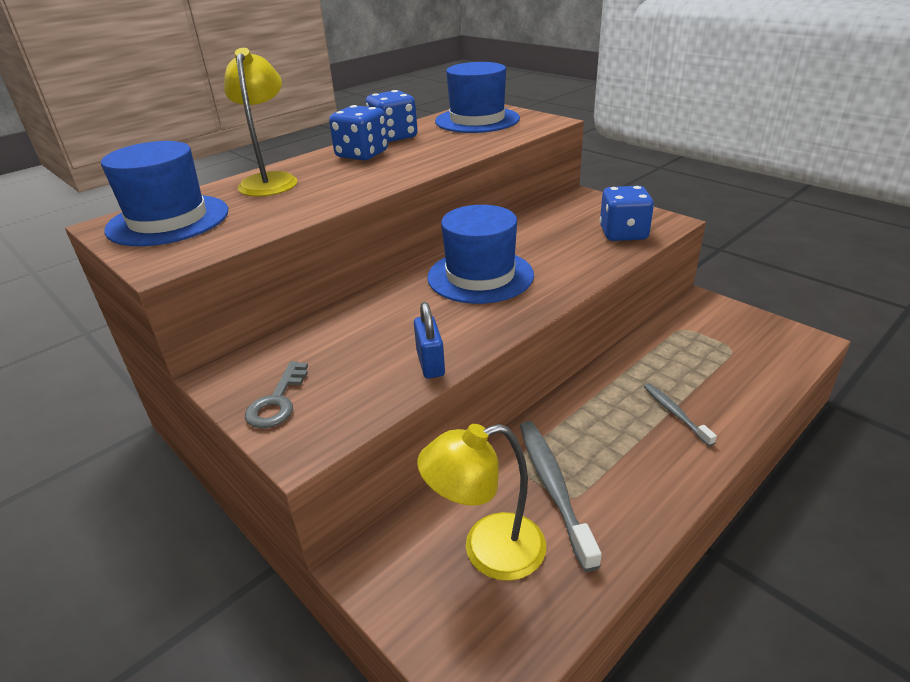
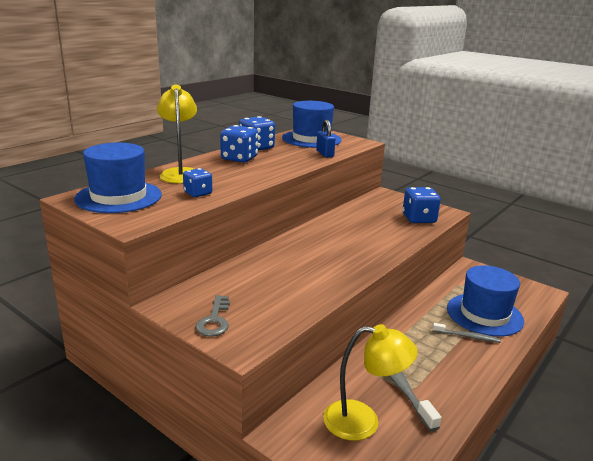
camera: 10 degrees left, 10 degrees down
blue padlock [414,302,445,379] -> blue padlock moved to [316,120,335,157]
yellow lamp [417,424,546,581] -> yellow lamp turned 150 degrees counterclockwise [323,324,418,441]
blue hat [427,205,534,304] -> blue hat moved to [447,265,524,337]
grey toothbrush [644,383,717,446] -> grey toothbrush turned 135 degrees clockwise [433,323,501,343]
none -> blue dice [183,168,212,197]

